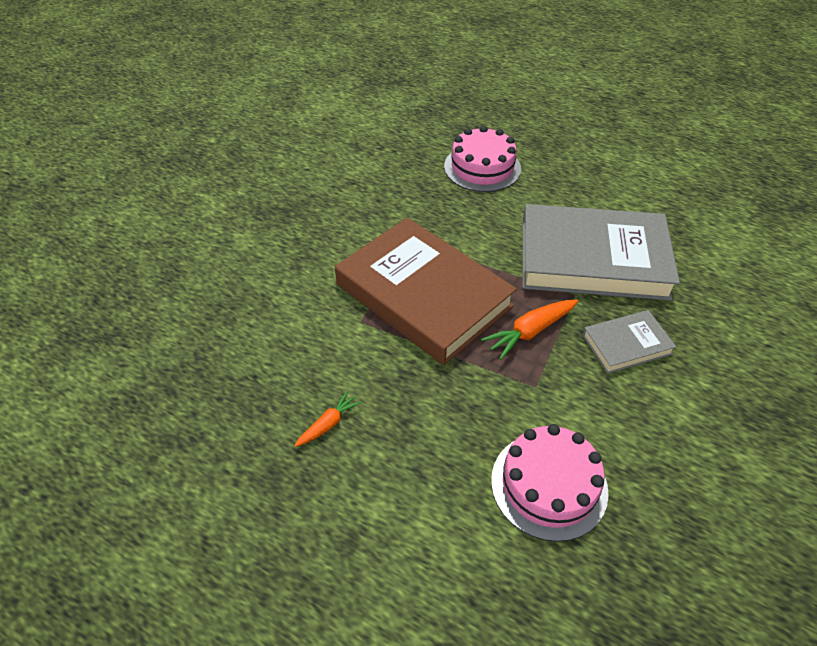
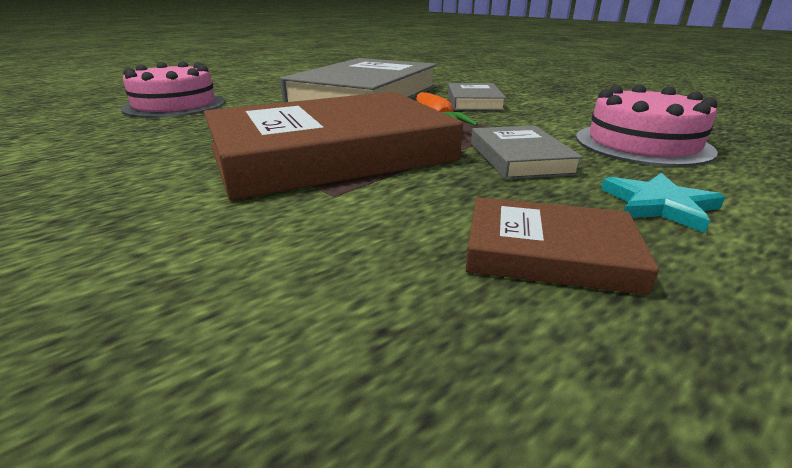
camera: 70 degrees left, 20 degrees down
orange carrot [294,391,362,447] -> brown book [466,197,659,295]
none -> grey book [471,125,583,180]
none -> turquoise star [601,173,725,233]

